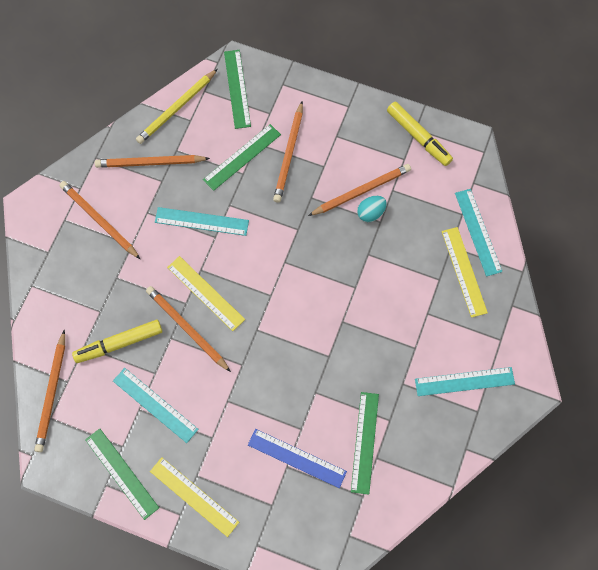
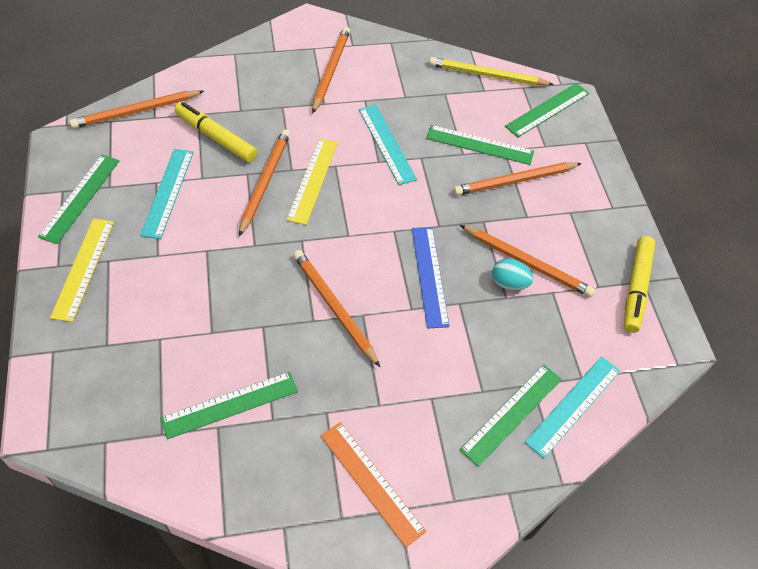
camera: 55 degrees right, 15 degrees down
orange pencil [95,155,210,168] -> orange pencil moved to [293,250,380,367]
blue ruler [248,429,347,488] -> blue ruler moved to [412,227,450,329]
turquoise ruler [415,367,515,396] -> orange ruler [321,422,426,547]
yellow ruler [442,227,488,318] -> green ruler [460,364,562,467]

